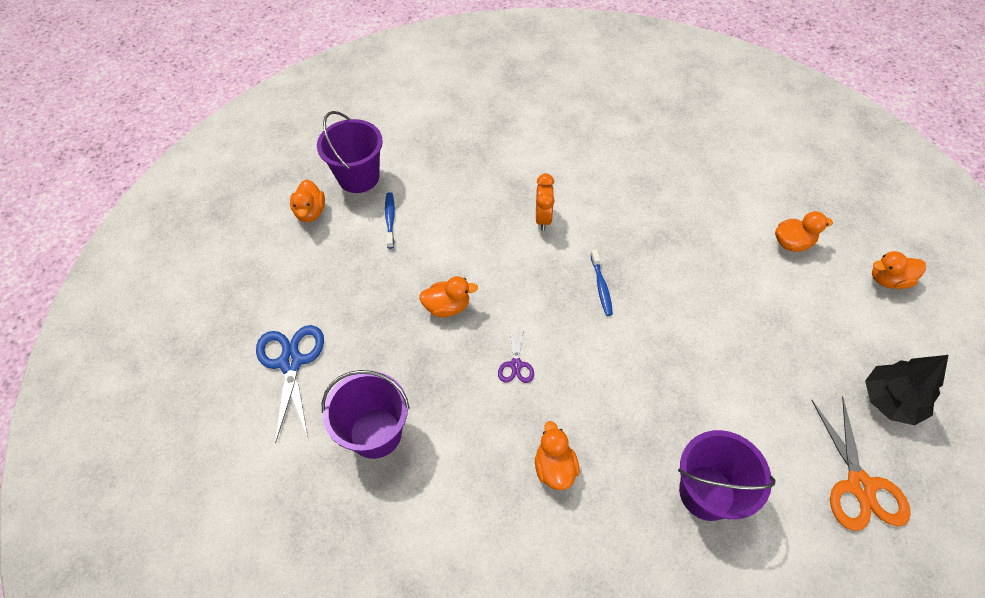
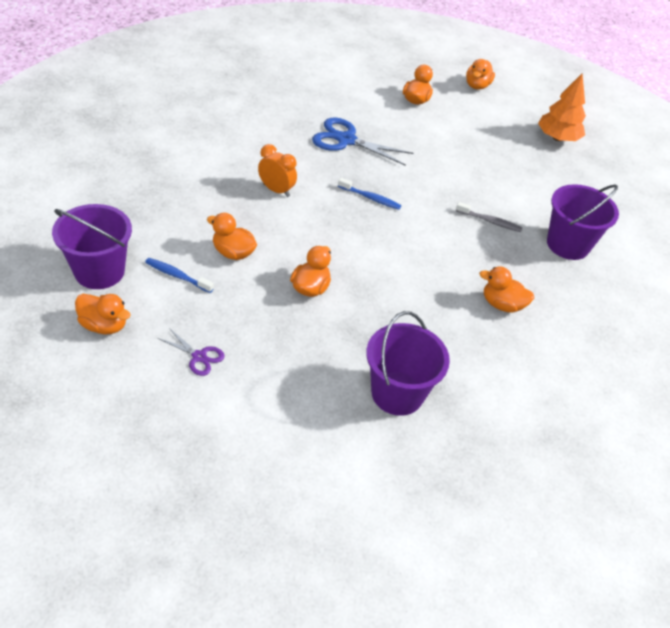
camera: 65 degrees left, 10 degrees down
blue scissors [256,325,324,444] -> blue scissors moved to [312,118,413,166]
purple scissors [498,327,534,383] -> purple scissors moved to [158,328,225,376]
orange scissors [811,396,911,531] -> none
black tree [865,355,948,425] -> orange tree [538,74,586,141]
none -> orange duck [207,213,257,260]
none -> grey toothbrush [456,202,522,232]

